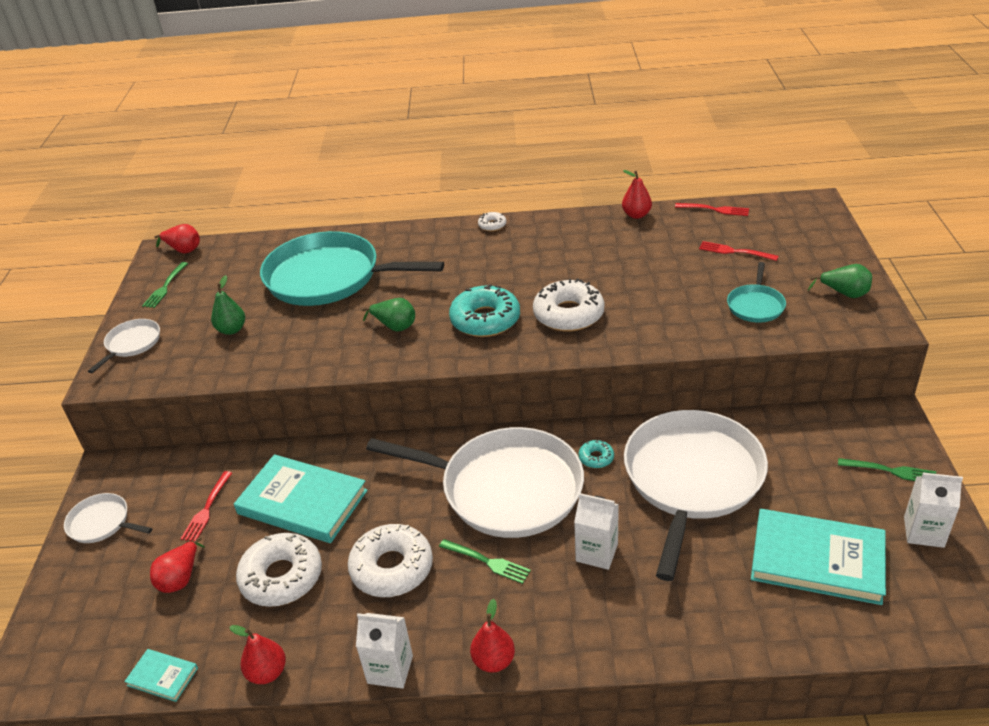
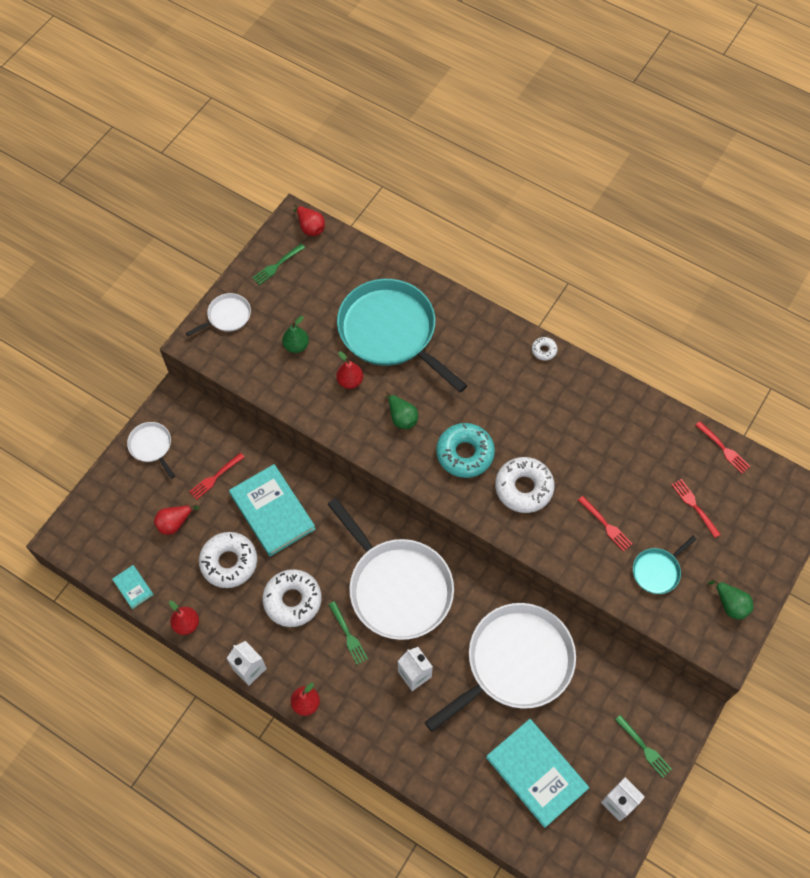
camera: 30 degrees right, 25 degrees up
turquoise donut [579,440,614,468] -> none
red pear [622,170,652,219] -> red pear moved to [336,351,363,389]
none -> red fork [578,496,633,552]

